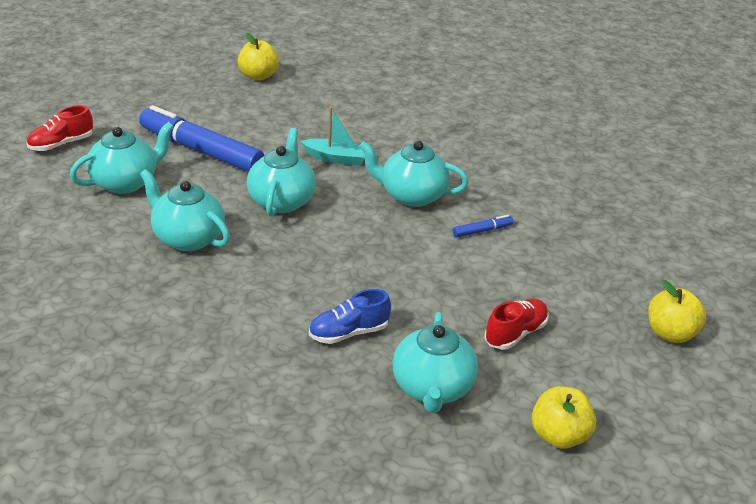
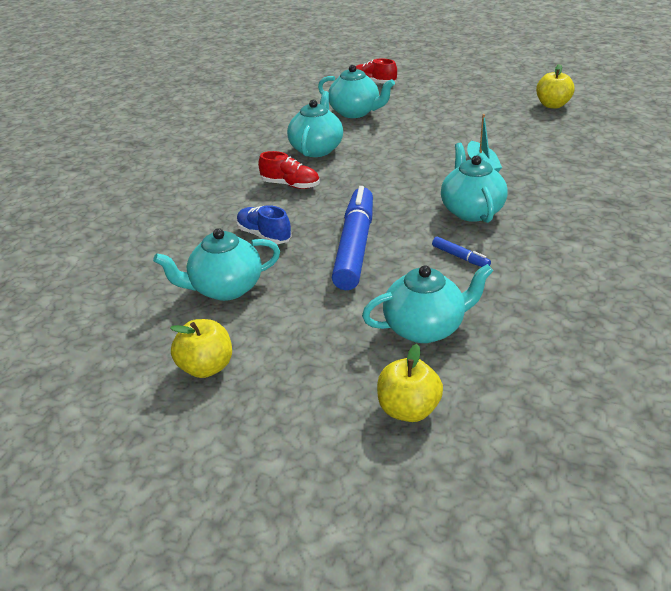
camera: 70 degrees right, 0 degrees up
blue marker [139,105,264,172] -> blue marker moved to [332,186,373,290]
turquoise teapot [247,128,316,217] -> turquoise teapot moved to [362,264,493,343]
red shoe [484,299,549,350] -> red shoe moved to [258,151,320,189]

